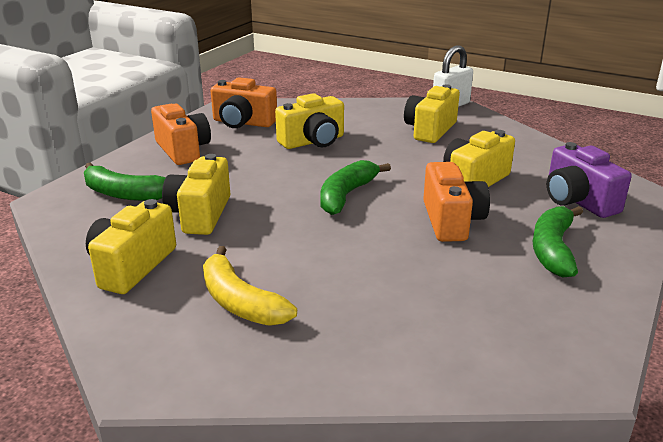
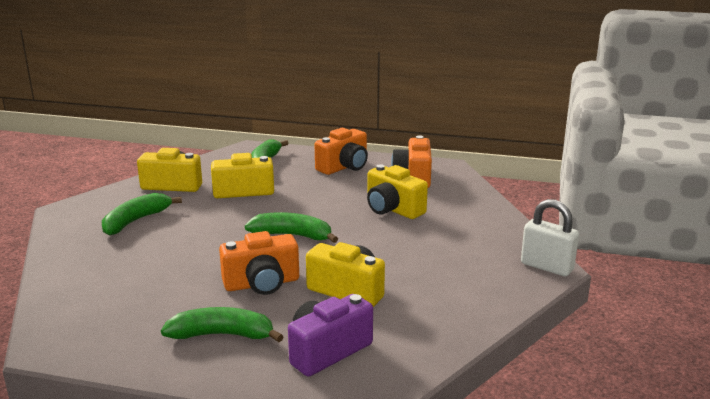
camera: 75 degrees right, 5 degrees down
yellow banana [203,246,297,326] -> green banana [102,193,182,236]
yellow camera [404,84,460,143] -> none

